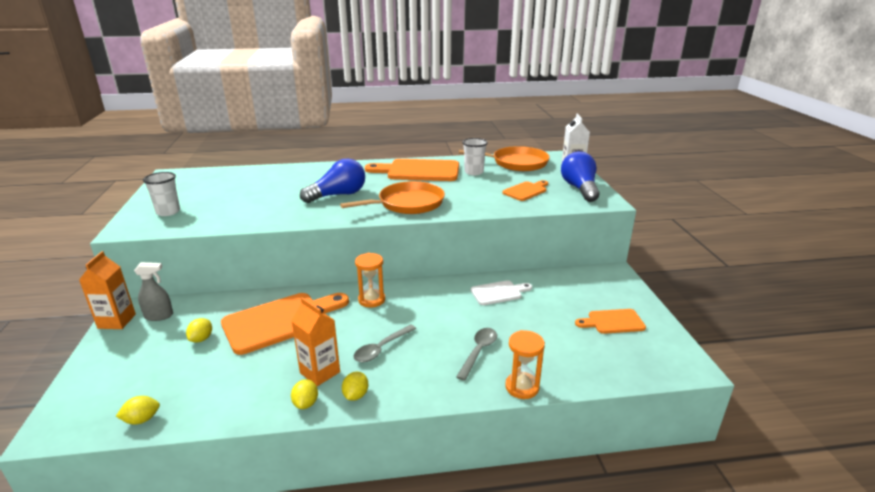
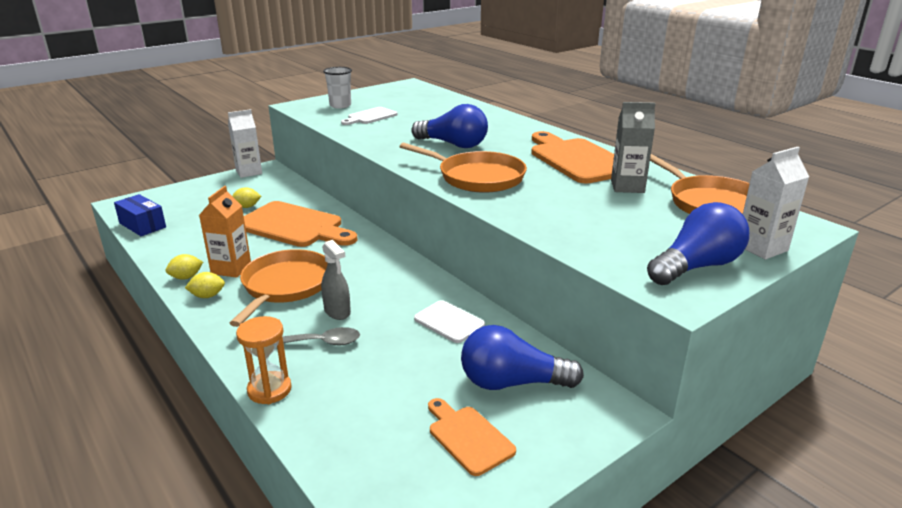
camera: 60 degrees right, 0 degrees up
orange carton [79,251,136,329] -> white carton [228,109,262,178]
yellow lemon [116,396,160,425] -> blue box [114,194,166,236]
grey spray bottle [134,262,173,321] -> grey spray bottle moved to [321,240,351,320]
grey spoon [354,324,416,362] -> orange pan [230,249,327,327]
orange hourglass [355,253,385,308] -> none
white cup [462,138,488,175] -> grey carton [611,102,655,193]
orange cutting board [502,180,548,201] -> none
none -> white cutting board [341,107,398,125]
none -> blue light bulb [461,325,584,390]

